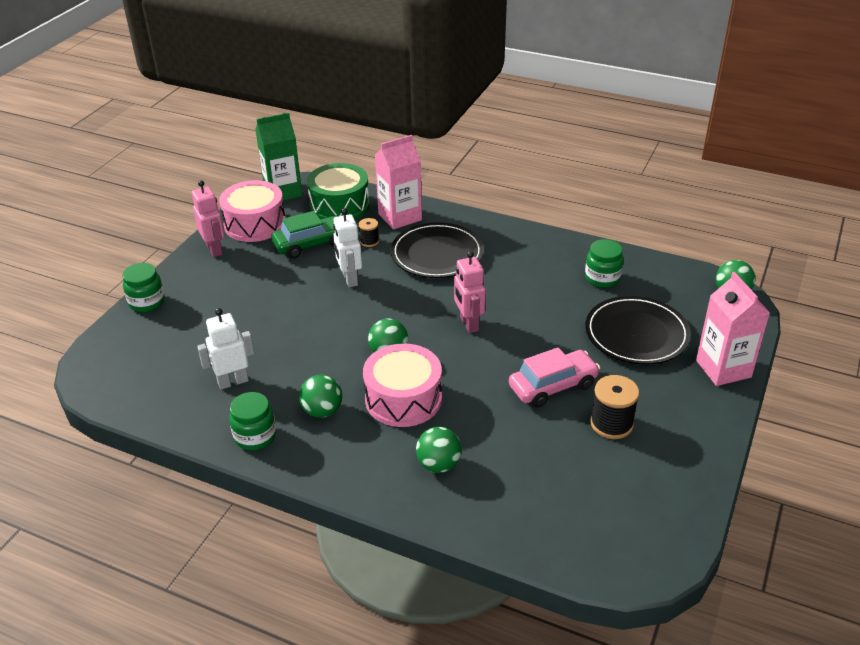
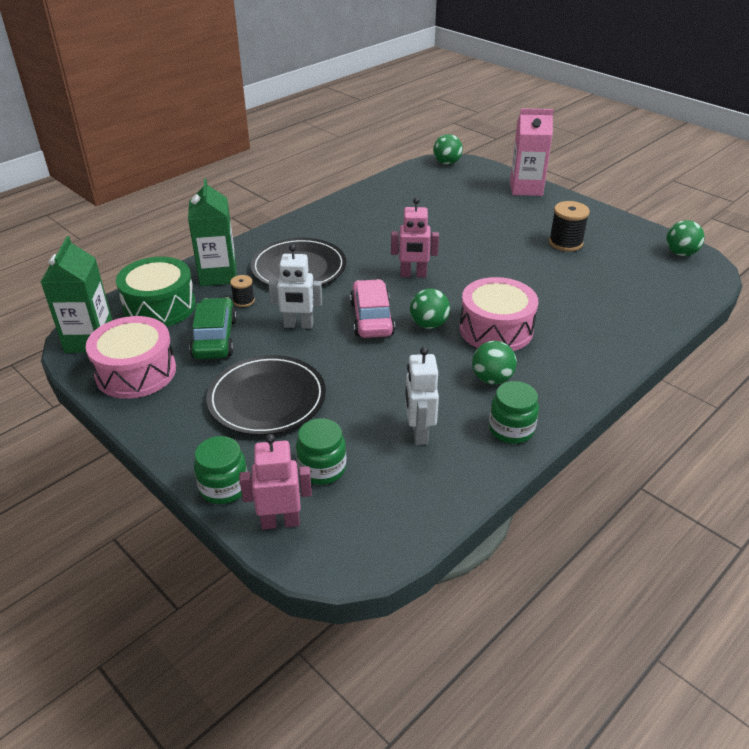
camera: 70 degrees left, 0 degrees up
pink robot [192,180,225,257] -> pink robot moved to [239,434,312,529]
pink carton [375,135,422,230] -> green carton [188,178,236,286]
green ball [416,427,462,473] -> green ball moved to [666,220,705,256]
pink car [509,347,600,408] -> pink car moved to [350,279,395,338]
green jar [585,239,623,288] -> green jar moved to [296,418,347,485]
black plate [585,296,691,365] -> black plate moved to [206,355,326,435]

